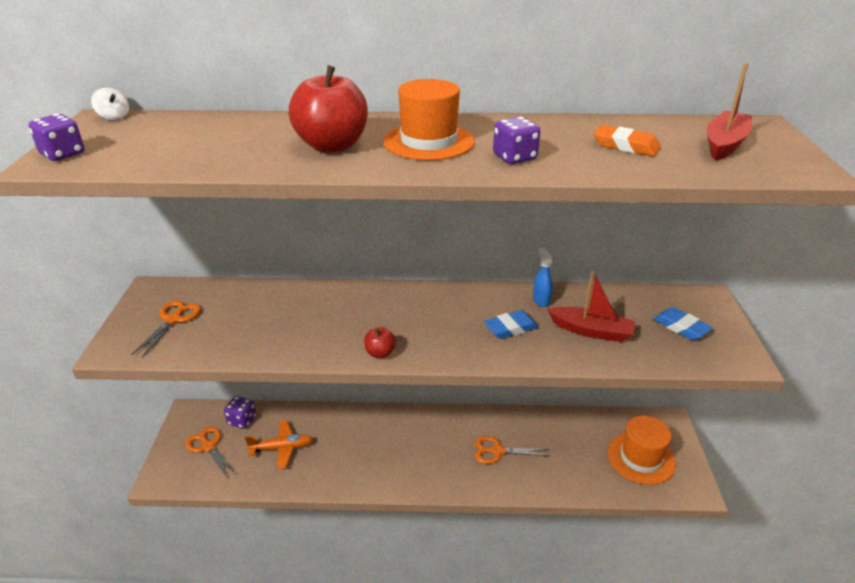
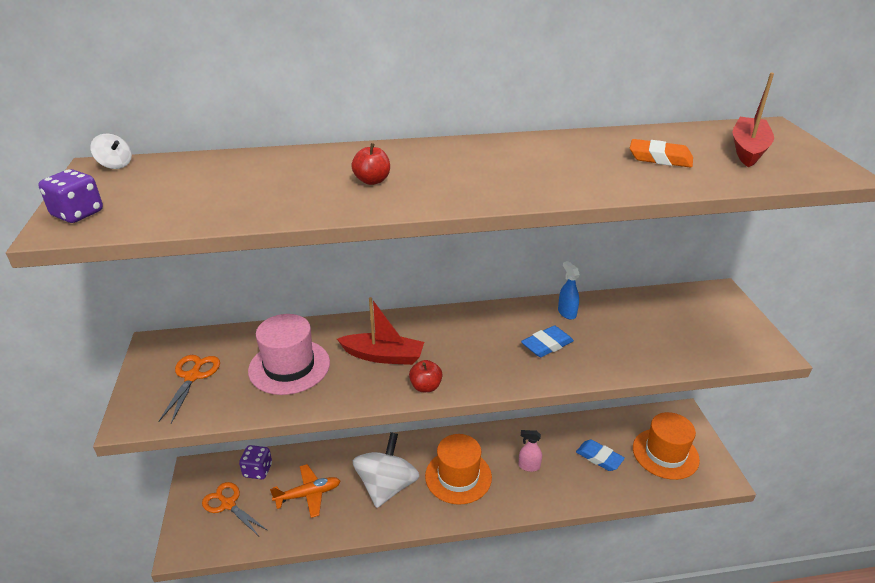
camera: 10 degrees left, 0 degrees up
red apple [289,65,368,153] -> red apple [351,143,390,185], size x0.48
orange hat [383,79,475,160] -> orange hat moved to [425,434,492,505]
orange scissors [475,436,550,464] -> pink spray bottle [519,430,542,472]
purple dice [493,117,540,164] -> none
red boat [547,271,636,342] -> red boat moved to [337,297,424,365]
blue eraser [653,307,713,340] -> blue eraser moved to [576,439,625,471]
none -> pink hat [248,314,330,395]
none -> white spinning top [353,432,420,508]

